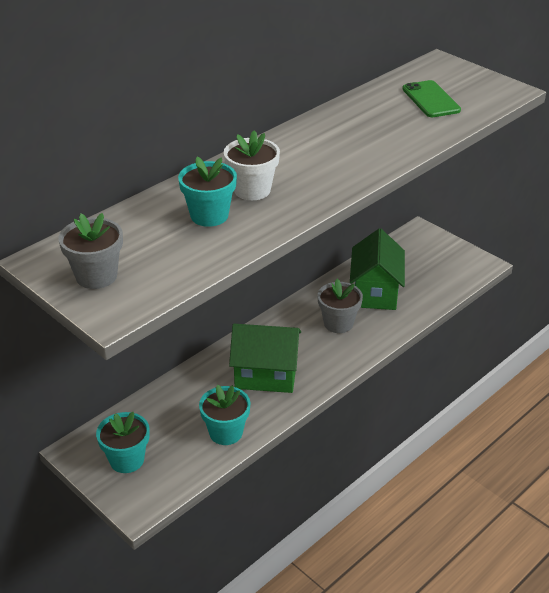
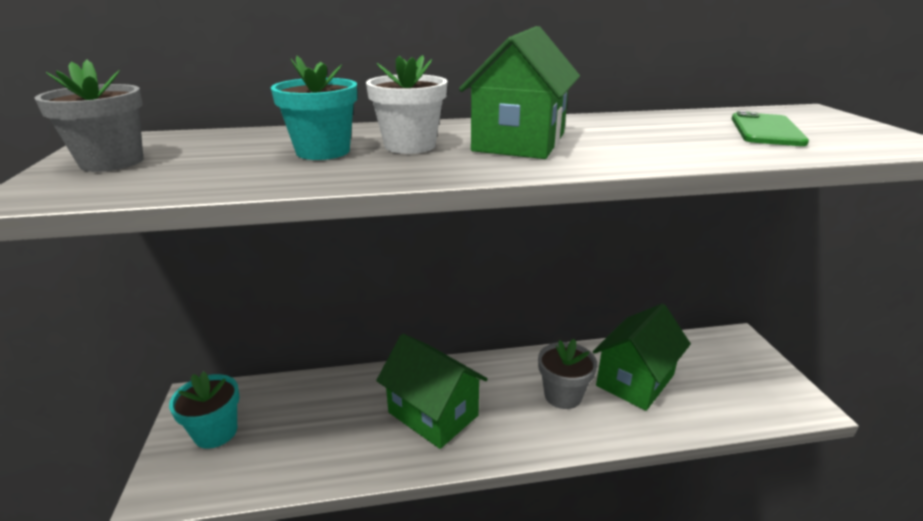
camera: 35 degrees right, 10 degrees down
turquoise flower pot [199,385,251,445] -> none
none -> green house [459,26,580,159]

